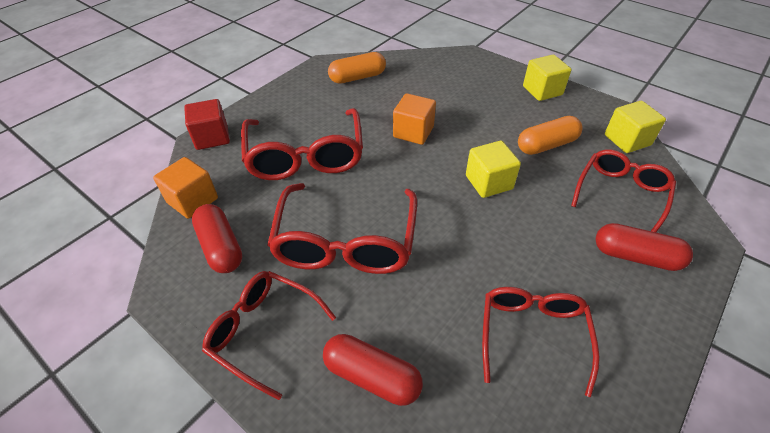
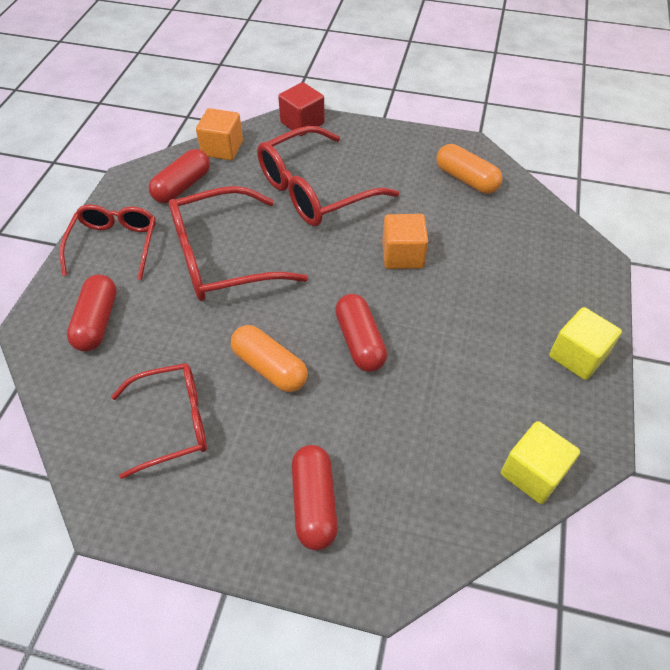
camera: 65 degrees right, 5 degrees up
yellow cube [466,141,521,198] -> red capsule [335,294,387,372]
orange capsule [518,116,582,155] -> orange capsule moved to [231,325,308,392]
red glasses [571,150,676,232] -> none

